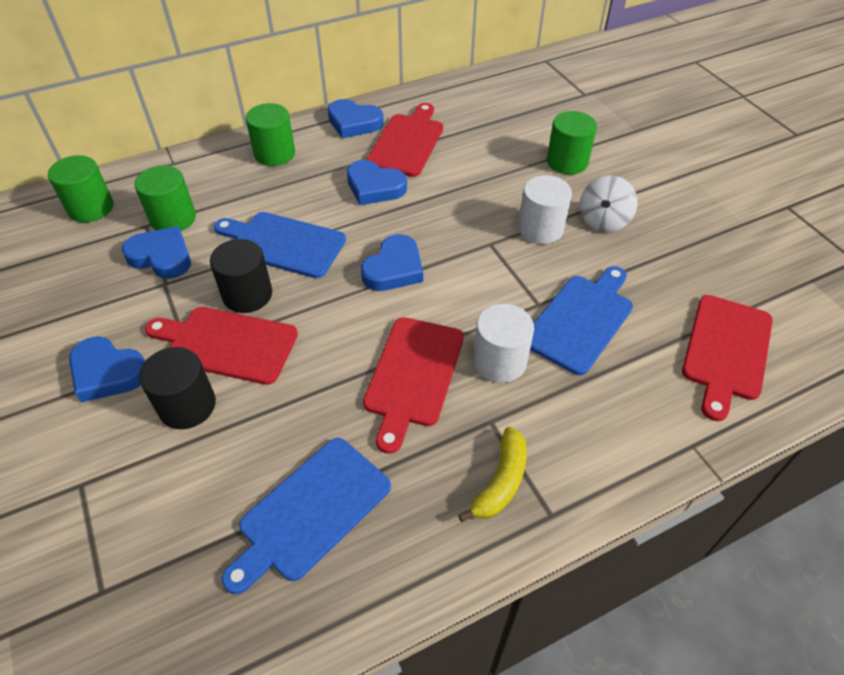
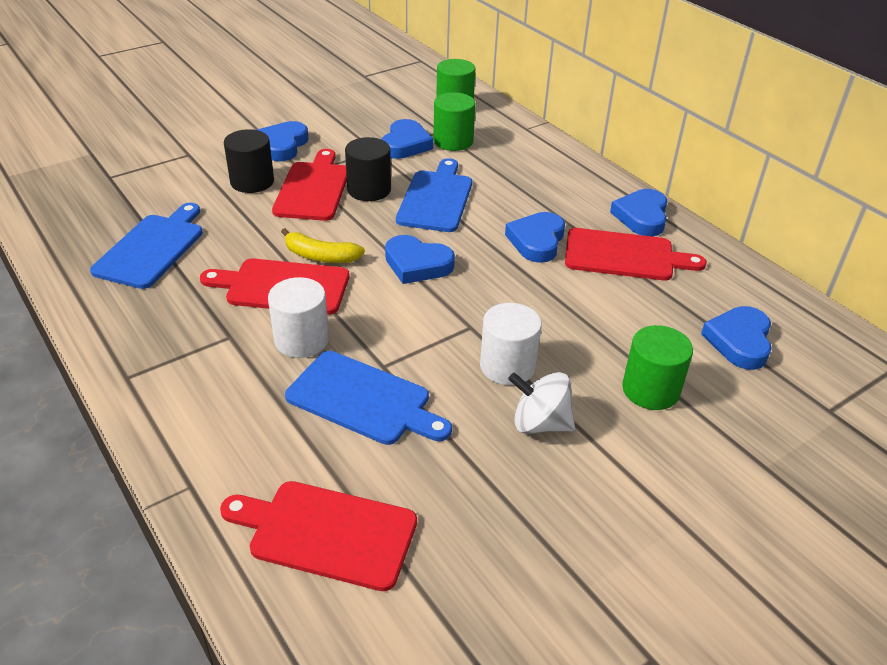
camera: 80 degrees right, 10 degrees down
blue cutting board [222,438,391,594] -> blue cutting board turned 75 degrees clockwise [90,203,203,289]
green cylinder [246,103,295,166] -> none
yellow banana [458,427,527,522] -> yellow banana moved to [281,228,365,263]
none -> blue heart [701,306,772,370]

